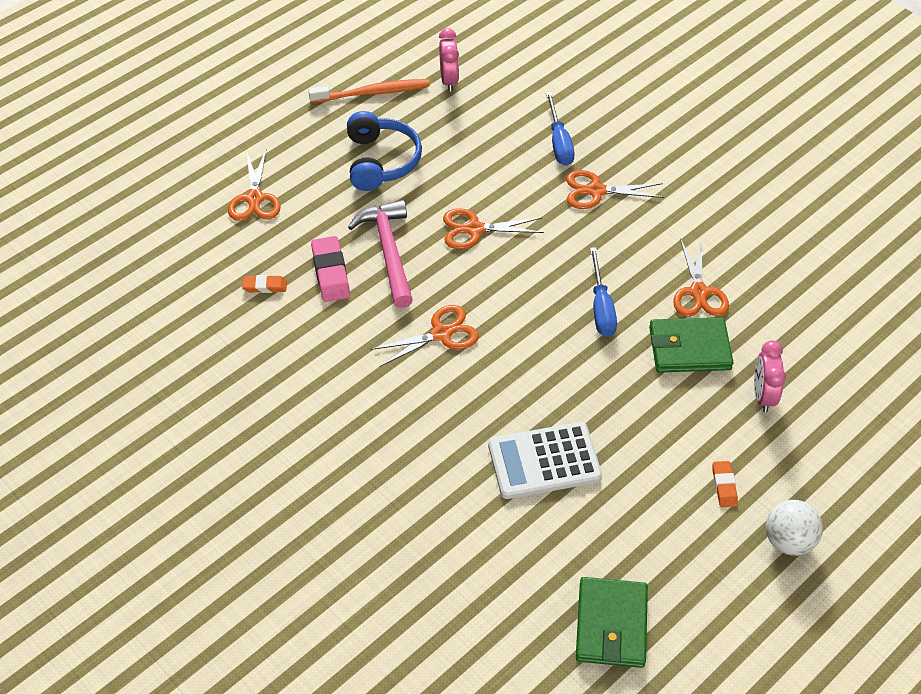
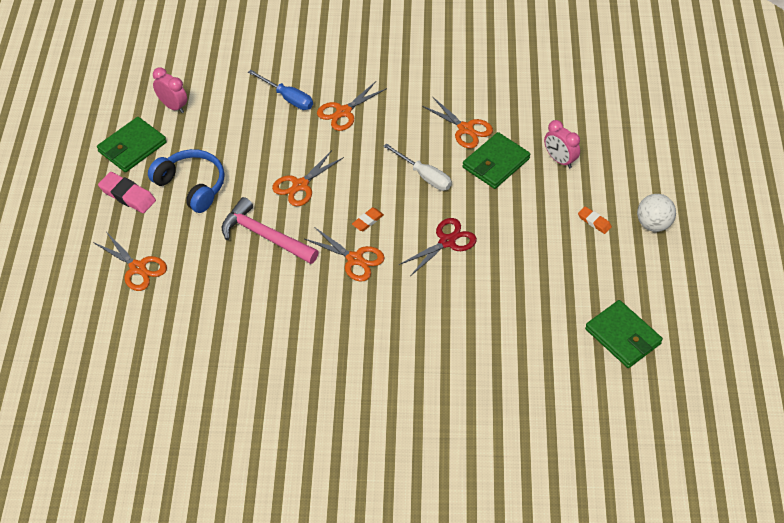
camera: 45 degrees left, 0 degrees up
orange eraser [242,275,287,293] -> orange eraser moved to [352,207,384,231]
orange toothbrush [308,79,430,103] -> green wallet [97,117,167,172]
pink eraser [311,236,350,302] -> pink eraser moved to [98,172,156,213]
orange scissors [370,305,479,367] -> orange scissors turned 105 degrees clockwise [305,227,385,281]
white calculator [488,422,602,499] -> none
blue screwdriver [590,247,617,337] -> white screwdriver [383,143,452,191]
none -> red scissors [399,218,477,275]

